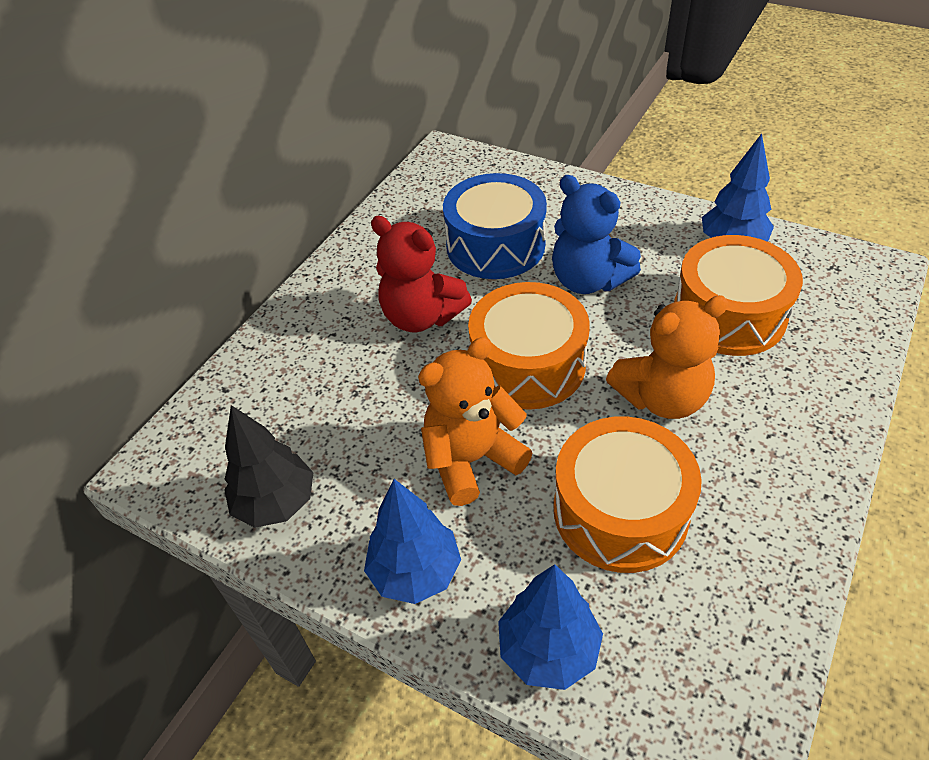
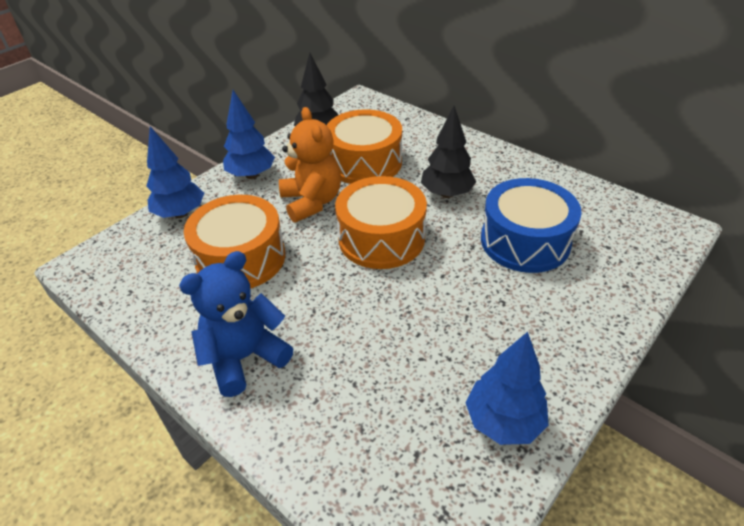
camera: 100 degrees right, 5 degrees down
red teddy bear [371,216,472,332] -> black tree [421,106,476,198]
blue teddy bear [552,175,641,294] -> blue teddy bear moved to [179,251,294,397]
orange teddy bear [606,295,728,419] -> none
orange drum [674,235,803,356] -> orange drum moved to [326,109,402,184]

